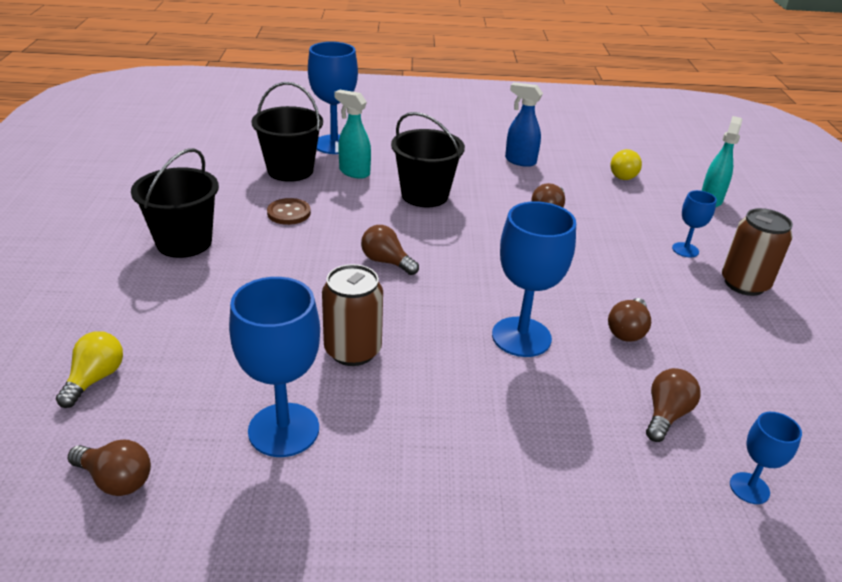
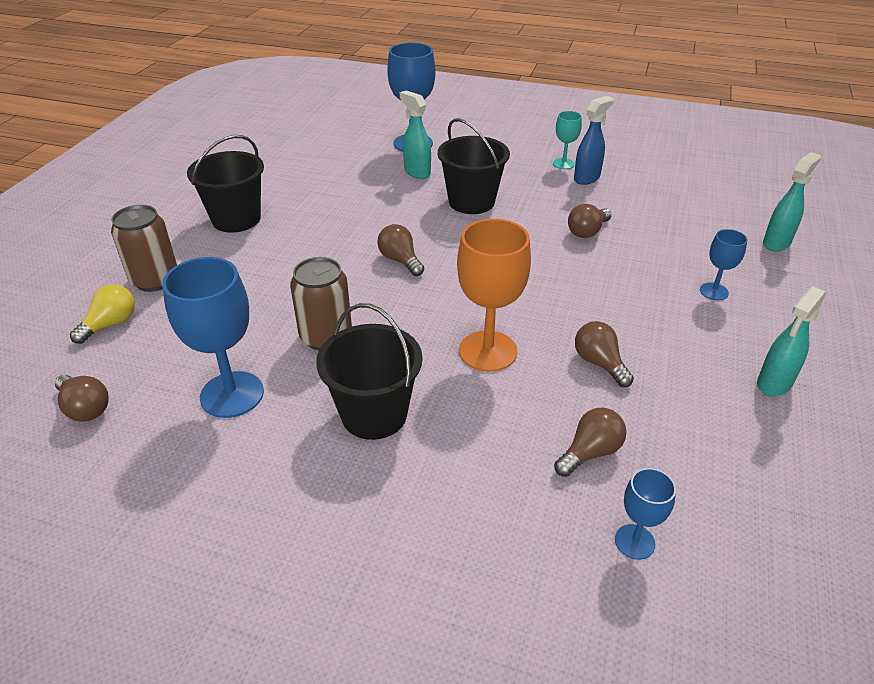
camera: 20 degrees right, 5 degrees up
black bucket [251,82,323,182] -> black bucket moved to [316,303,422,440]
brown button [267,198,311,225] -> none
blue goblet [492,201,576,357] -> orange goblet [457,219,531,372]
blue spray bottle [505,82,543,167] -> blue spray bottle turned 90 degrees clockwise [574,96,614,185]
brown light bulb [608,298,651,342] -> brown light bulb turned 105 degrees clockwise [575,321,634,387]
yellow light bulb [610,149,642,180] -> none
brown can [722,208,793,296] -> brown can moved to [111,205,177,292]
none -> turquoise goblet [553,111,582,169]
none -> turquoise spray bottle [757,286,826,397]

